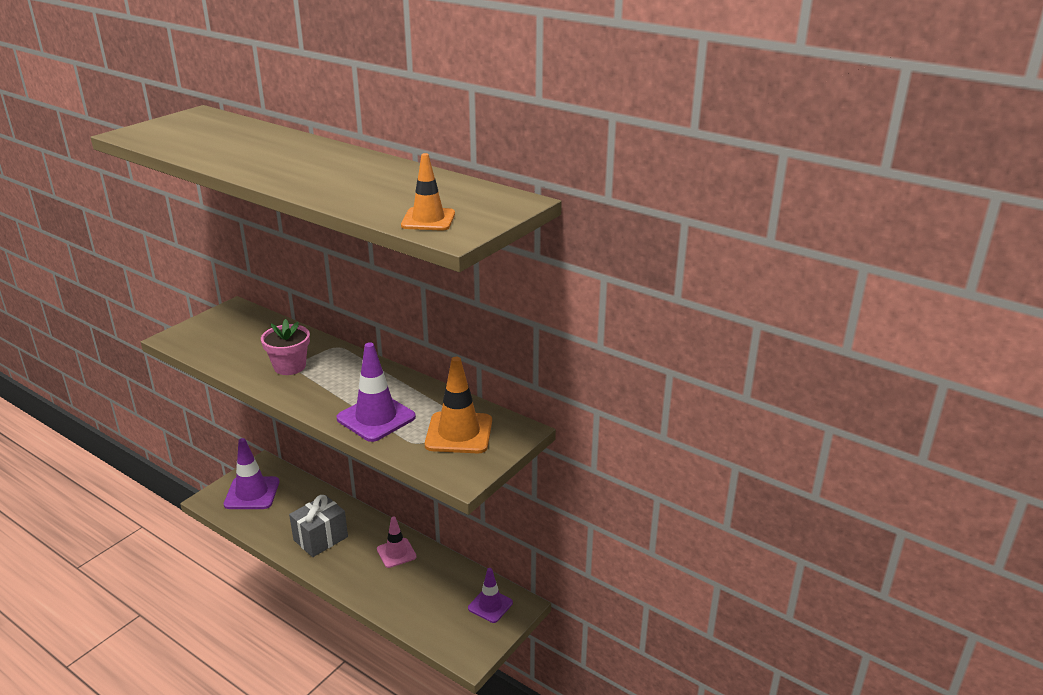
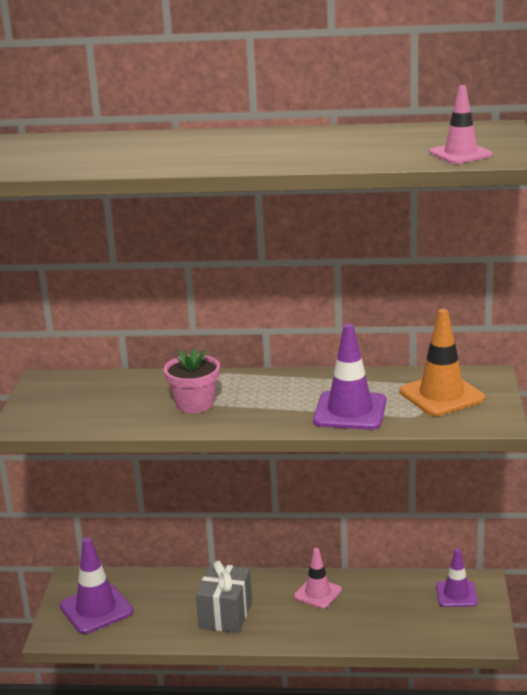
camera: 30 degrees left, 5 degrees down
orange traffic cone [401,153,455,231] -> pink traffic cone [430,85,493,164]

